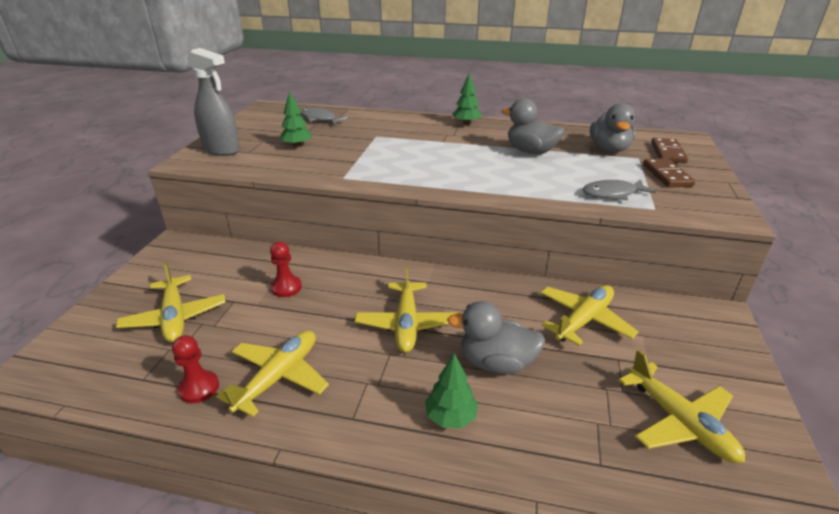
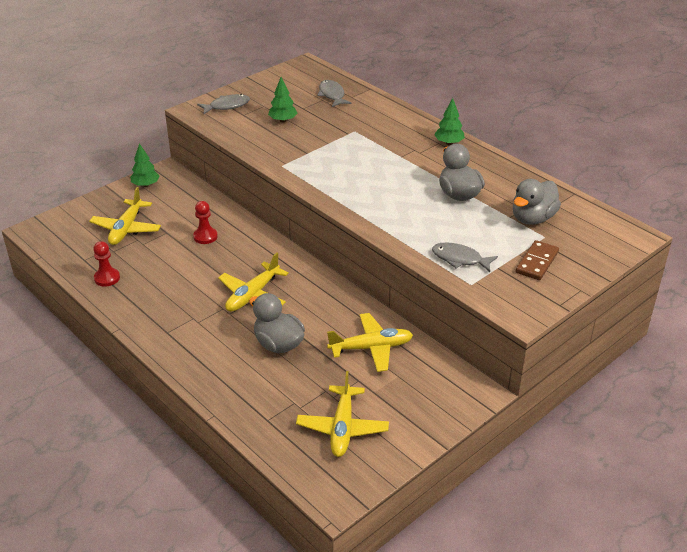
camera: 35 degrees right, 5 degrees up
grey spray bottle [187,48,240,156] -> grey fish [197,94,250,114]
yellow plane [216,331,329,417] -> none
green tree [425,353,478,428] -> green tree moved to [131,143,159,187]
brown domino [651,138,688,163] -> none

